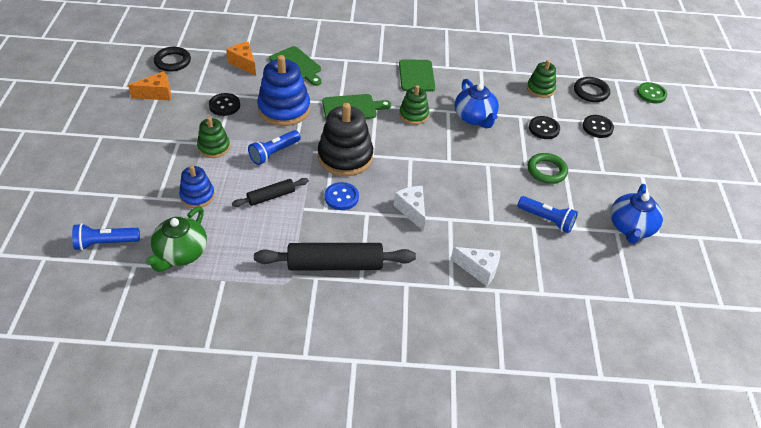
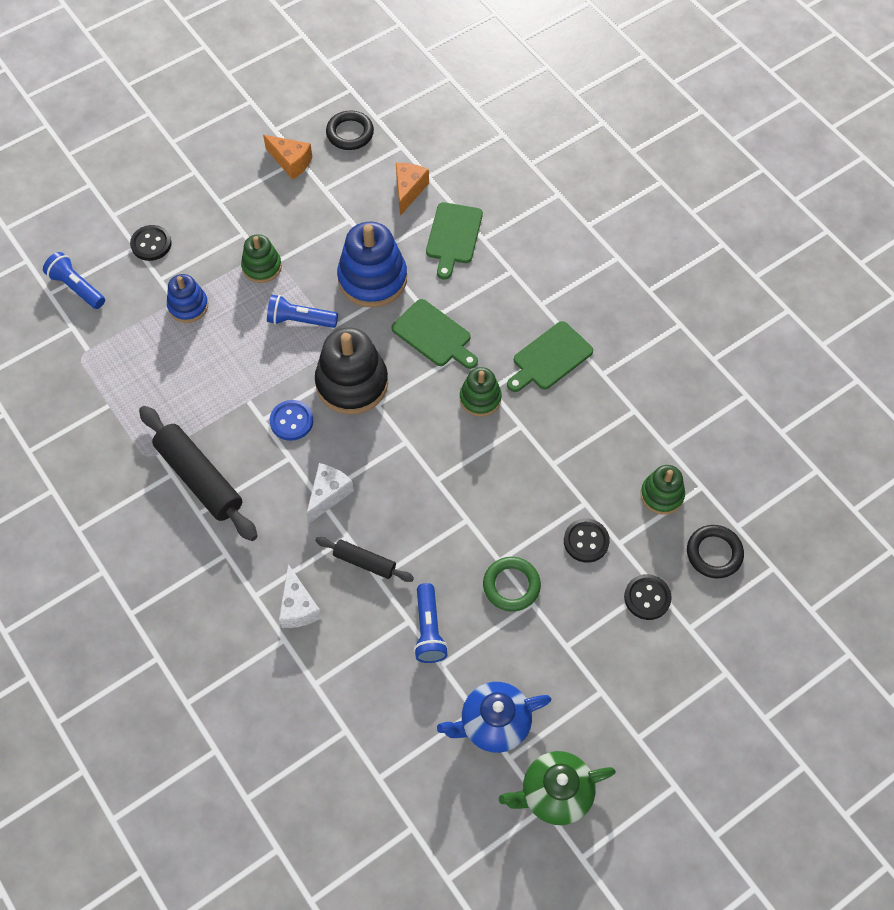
camera: 55 degrees right, 15 degrees up
green teapot [145,206,207,272] -> green teapot moved to [499,751,616,825]
black button [209,93,240,116] -> black button moved to [130,225,172,261]
black rolling pin [232,178,309,207] -> black rolling pin moved to [315,537,414,582]
blue teapot [455,79,499,129] -> none
green button [637,82,667,103] -> none

